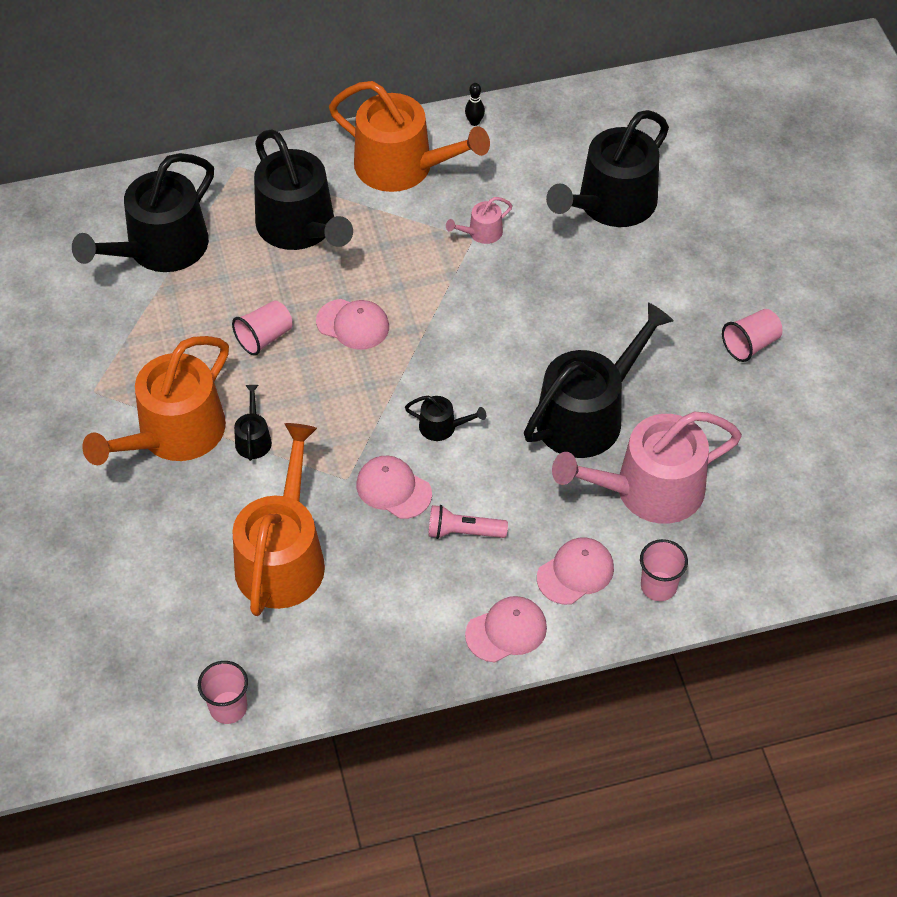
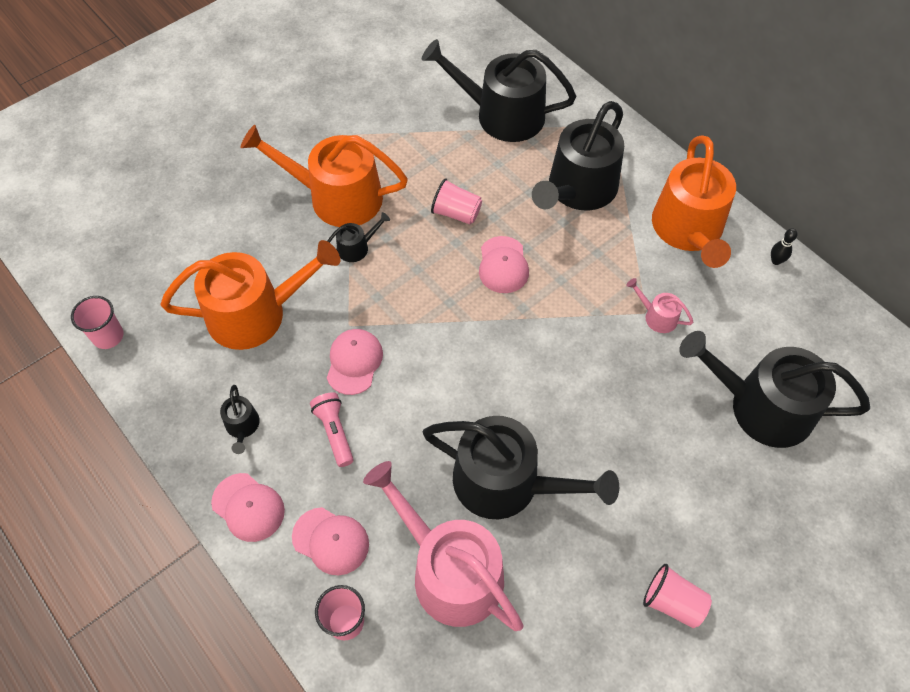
camera: 65 degrees right, 5 degrees up
black watering can [405,396,486,441] -> black watering can moved to [220,385,260,454]

